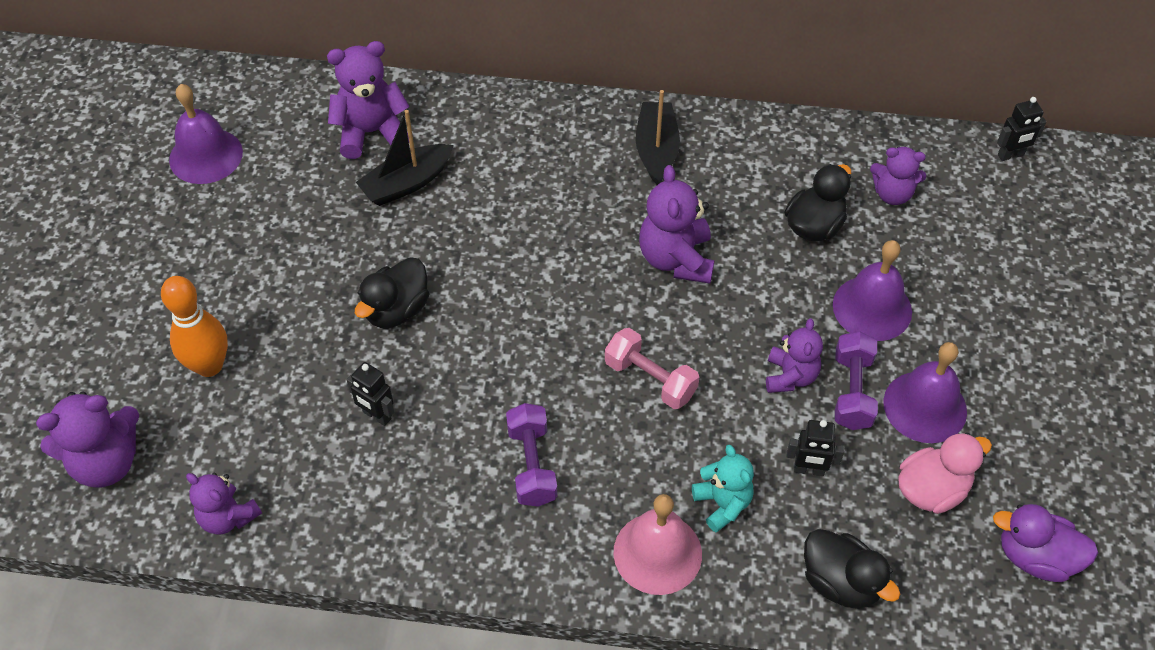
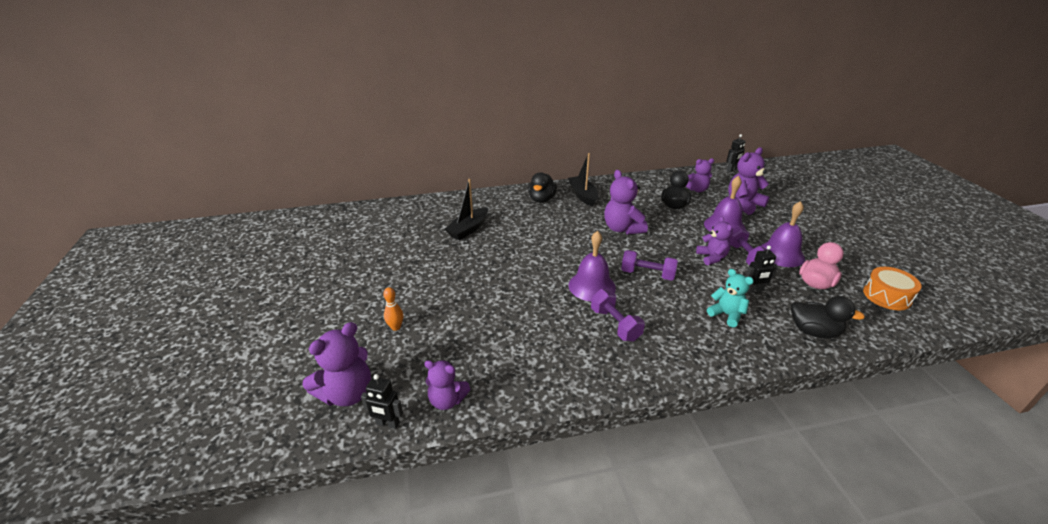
camera: 20 degrees left, 20 degrees down
orange bowling pin [161,276,228,377] -> orange bowling pin [383,287,403,331], size x0.54
purple bell [169,84,243,184] -> purple bell moved to [568,231,616,302]
purple teddy bear [327,41,410,159] -> purple teddy bear moved to [728,147,769,215]
black robot [347,362,394,426] -> black robot moved to [361,374,403,429]
black duck [355,257,430,328] -> black duck moved to [528,172,557,203]
pink dumbbell [605,328,699,409] -> purple dumbbell [621,250,678,281]
pink bell [613,494,702,595] -> none
purple duck [993,504,1098,582] -> orange drum [863,267,922,310]

